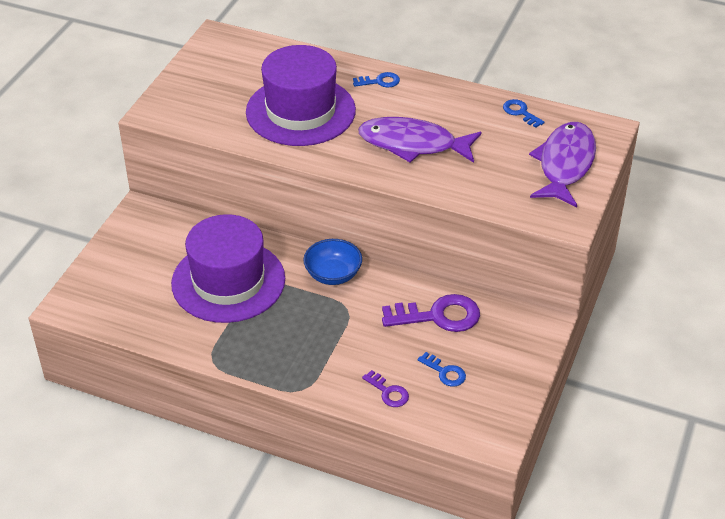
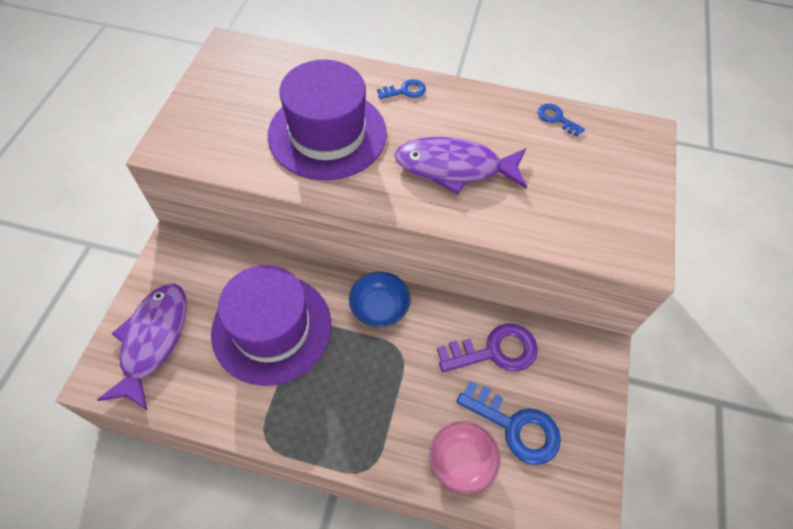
camera: 10 degrees left, 15 degrees up
purple key [362,370,409,407] -> pink bowl [429,421,500,494]
blue key [418,352,466,387] -> blue key [456,381,561,465], size x1.91
purple fish [529,122,596,207] -> purple fish moved to [97,283,187,411]

